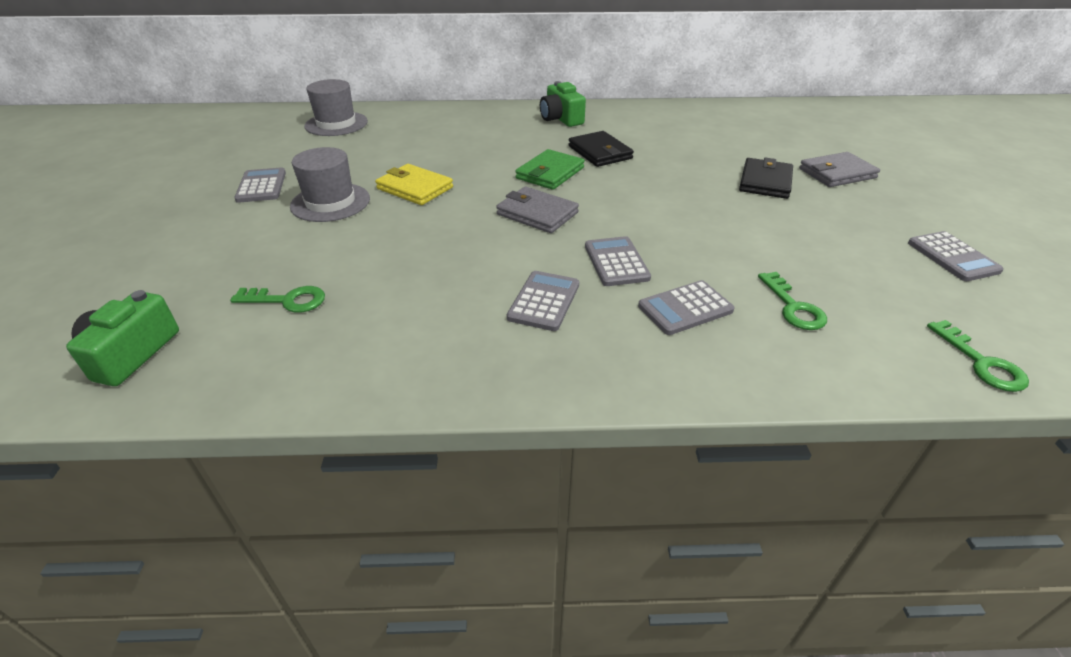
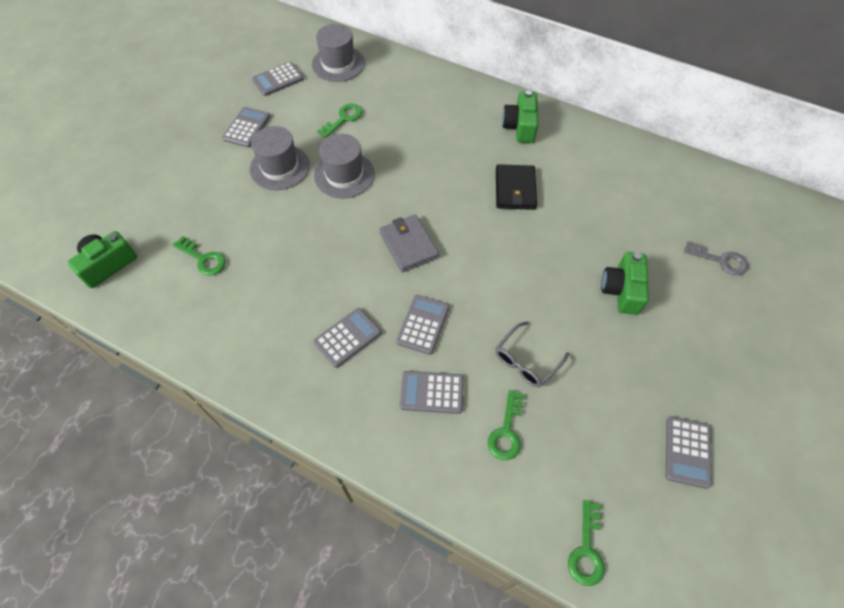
camera: 30 degrees right, 20 degrees up
yellow wallet [375,164,453,205] -> grey hat [314,134,375,198]
green wallet [515,149,585,190] -> none
black wallet [739,157,793,199] -> green camera [601,252,649,315]
grey wallet [799,152,880,187] -> none
none -> grey calculator [252,62,304,96]
none -> green key [317,104,362,138]
none -> grey glasses [495,321,569,387]
none -> grey key [684,241,749,275]

